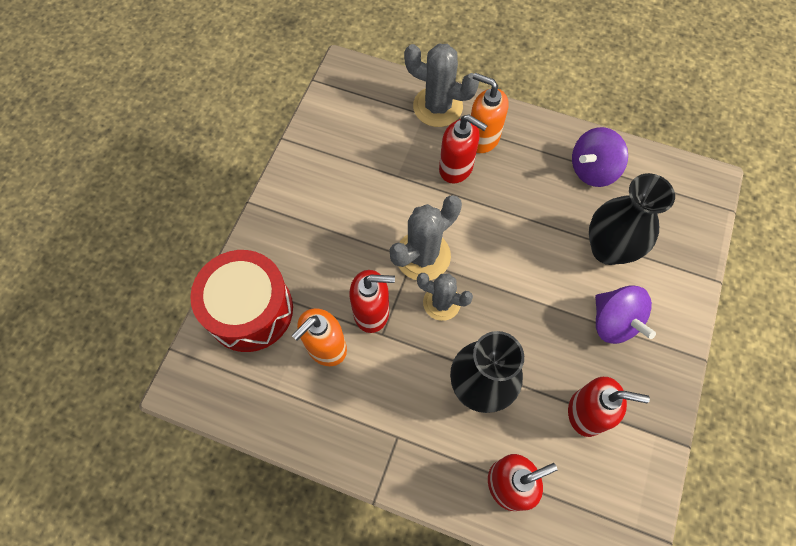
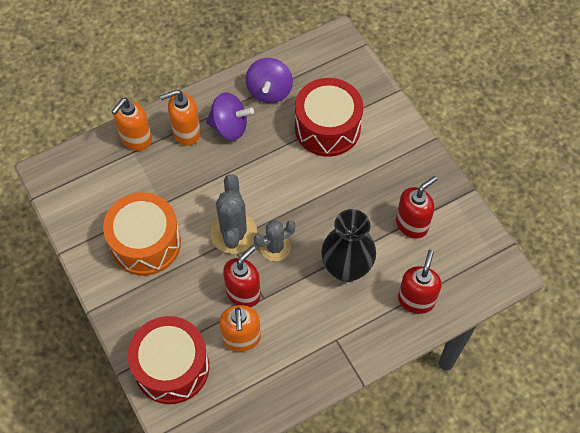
camera: 50 degrees left, 5 degrees down
grey cactus [404,44,479,127] -> orange soap dispenser [111,98,152,151]
red soap dispenser [439,114,488,184] -> none
black vase [589,173,675,265] -> red drum [295,78,363,157]
purple spinning top [595,285,656,344] -> purple spinning top moved to [206,92,254,140]
none -> orange drum [103,192,181,276]

